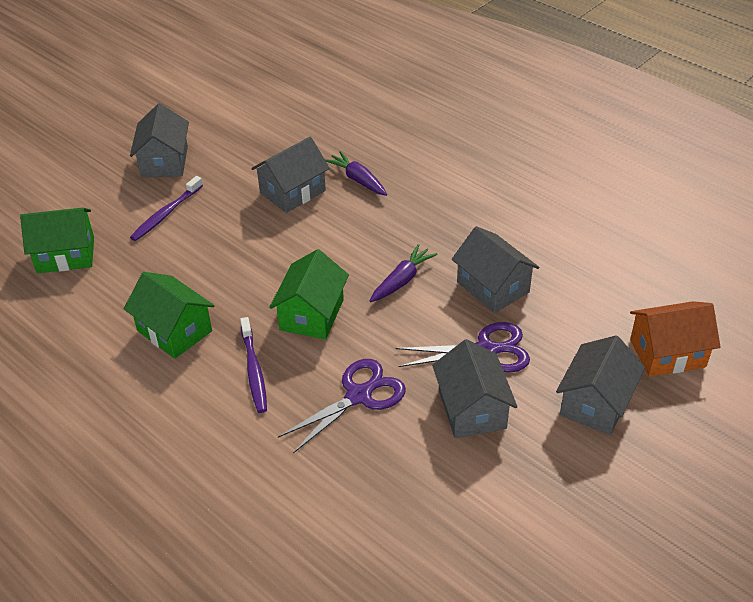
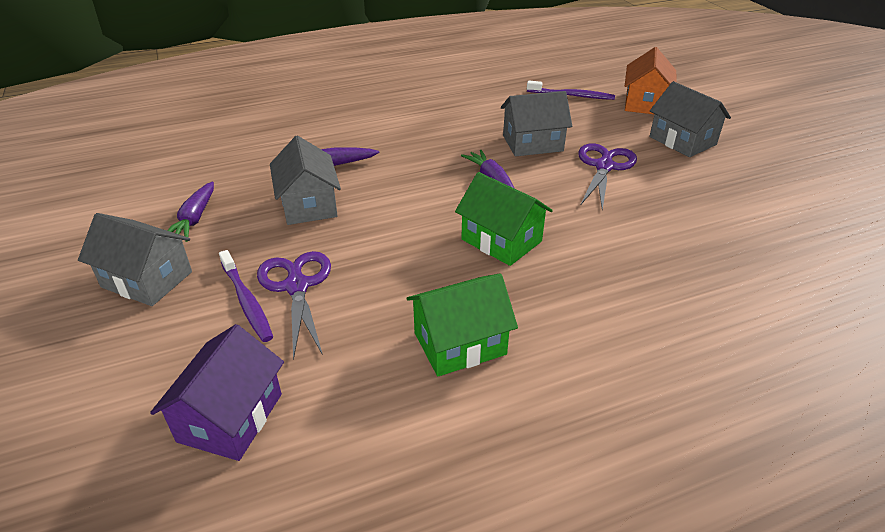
camera: 65 degrees left, 5 degrees down
green house [20,207,94,273] -> purple house [150,324,284,461]
purple toothbrush [240,317,267,413] -> purple toothbrush moved to [527,81,615,100]
purple scissors [278,359,406,453] -> purple scissors moved to [257,251,331,360]
grey house [432,339,517,438] -> none
none -> purple carrot [167,181,214,242]

